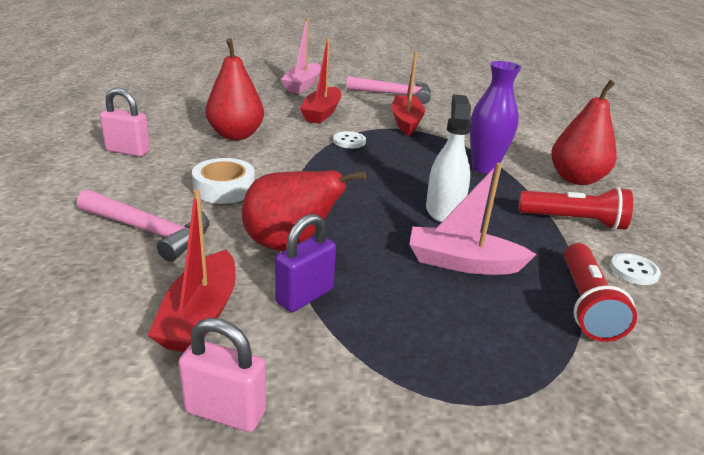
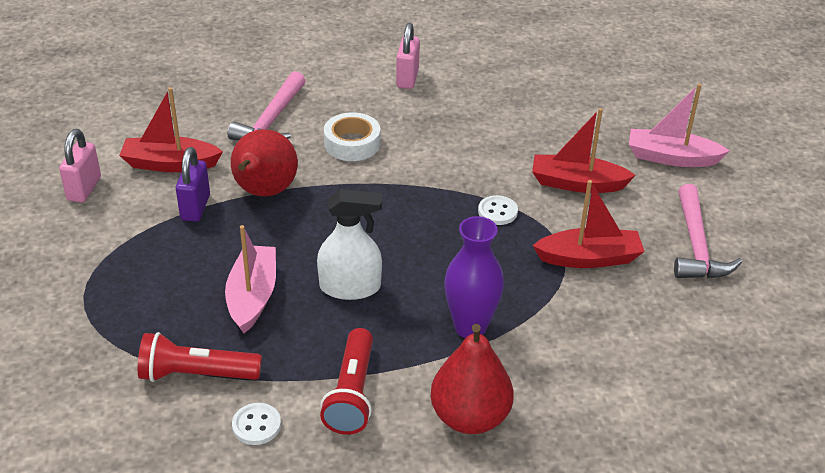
camera: 85 degrees right, 10 degrees up
red pear [206,38,264,140] -> none
purple padlock [275,214,336,312] -> purple padlock turned 60 degrees clockwise [176,147,210,221]

